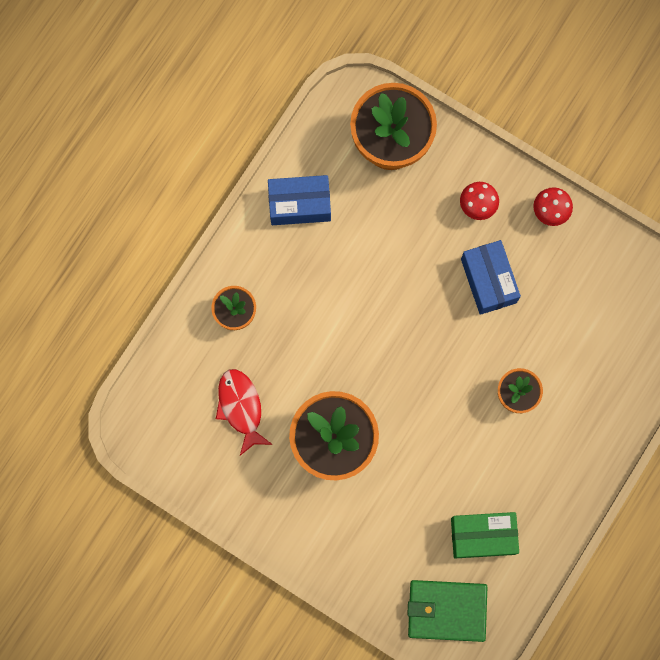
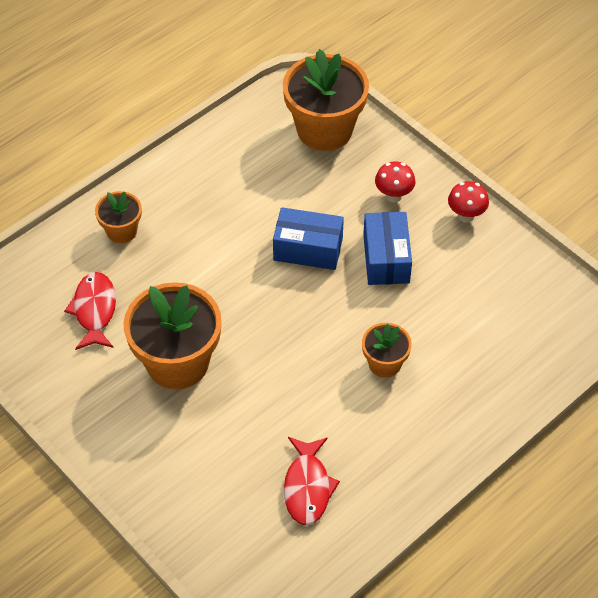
camera: 15 degrees right, 25 degrees down
blue box [268,175,331,225] -> blue box moved to [273,207,344,270]
green wallet [407,580,487,642] -> none
green box [451,512,519,559] -> red fish [284,437,340,525]

